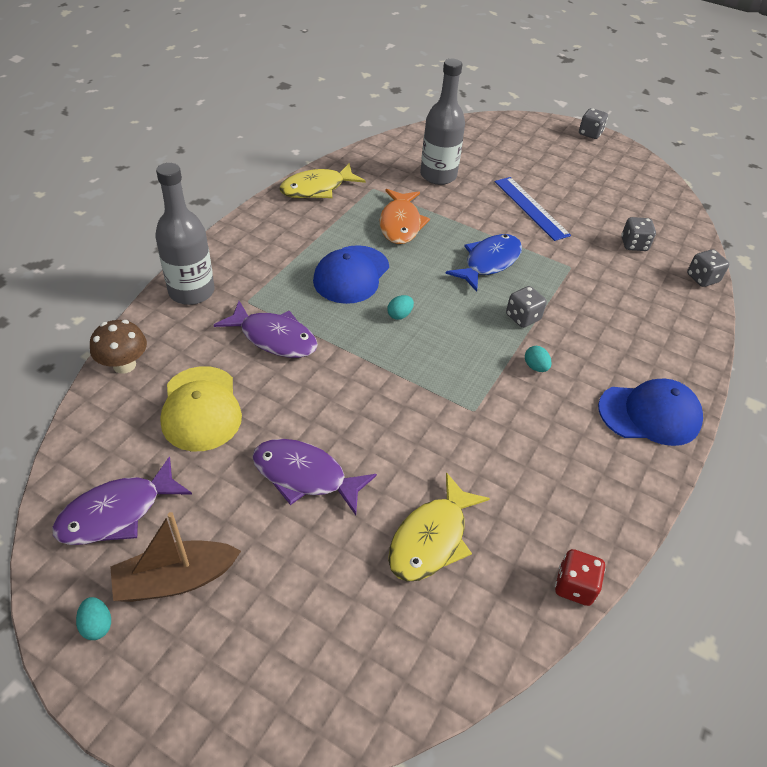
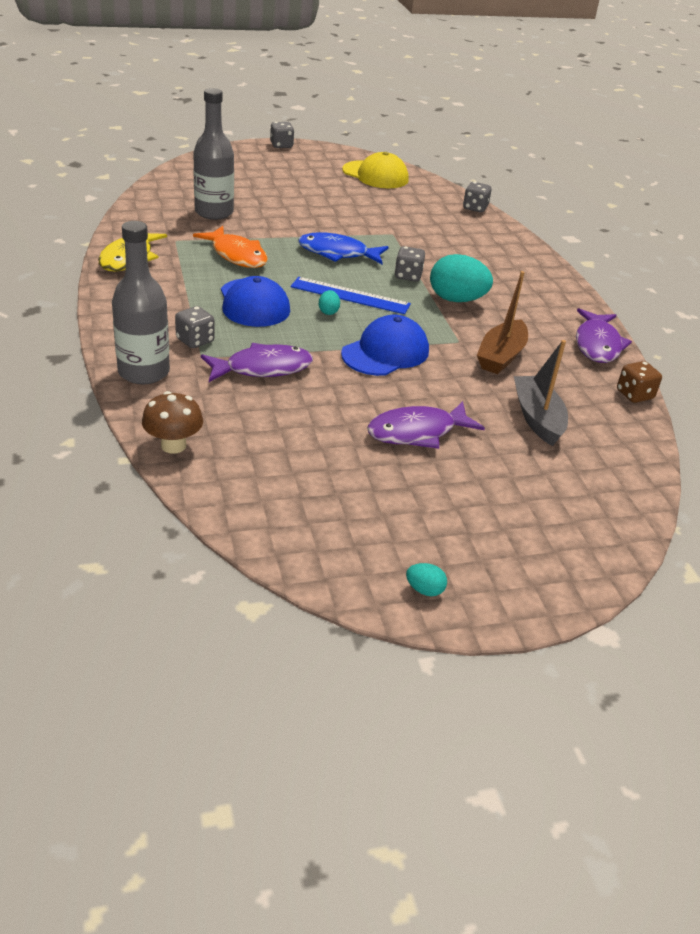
camera: 45 degrees left, 10 degrees down
purple fish [52,456,192,545] -> purple fish moved to [576,308,632,363]
brown boat [110,512,241,602] -> brown boat moved to [477,271,528,374]
yellow cap [160,366,242,451] -> yellow cap moved to [342,152,409,188]
yellow fish [388,472,490,582] -> grey boat [514,340,568,446]
blue fish [445,234,522,292] -> blue fish turned 75 degrees counterclockwise [298,232,389,264]
blue ruler [495,177,571,241] -> blue ruler moved to [291,277,411,314]
turquoise egg [525,346,552,372] -> turquoise egg [430,254,493,302], size x2.24
red dice [555,549,606,606] -> brown dice [617,361,662,403]
blue cap [598,378,703,446] -> blue cap moved to [341,315,429,376]
grey dice [621,217,656,251] -> grey dice moved to [175,306,215,348]

